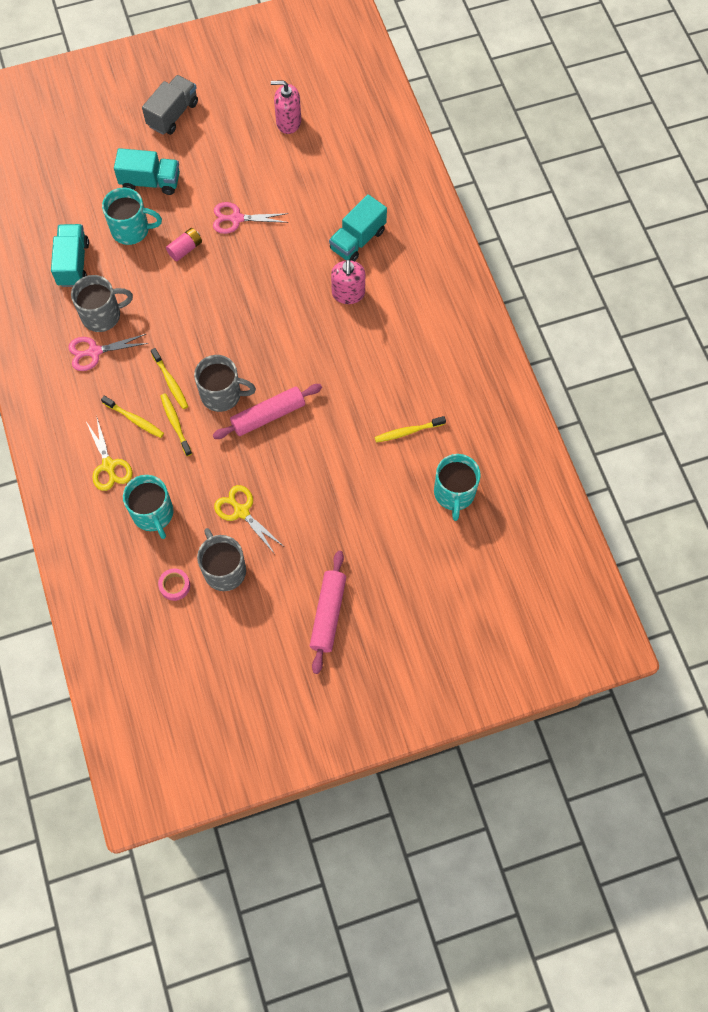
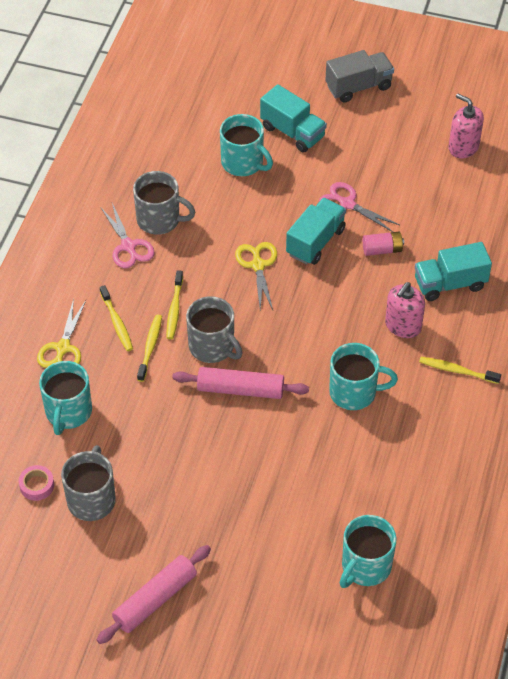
camera: 35 degrees right, 15 degrees down
turquoise truck [51,224,89,287] -> turquoise truck moved to [286,198,346,265]
pink scissors [68,334,149,371] -> pink scissors turned 135 degrees counterclockwise [101,203,154,268]
pink battery [166,228,202,261] -> pink battery moved to [363,232,404,256]
yellow scissors [214,485,283,554] -> yellow scissors moved to [235,242,277,310]
yellow toothbrush [375,416,446,443] -> yellow toothbrush moved to [419,357,501,384]
none -> turquoise mug [329,343,398,410]

